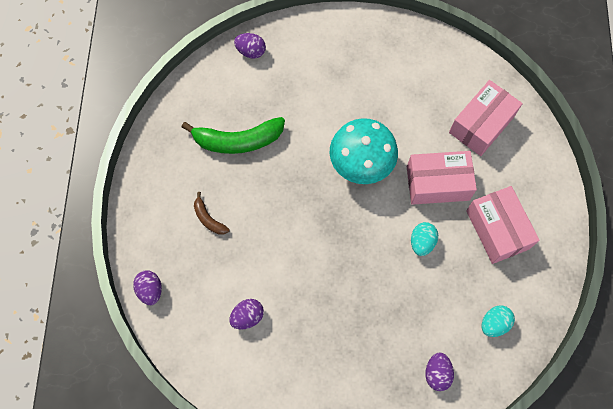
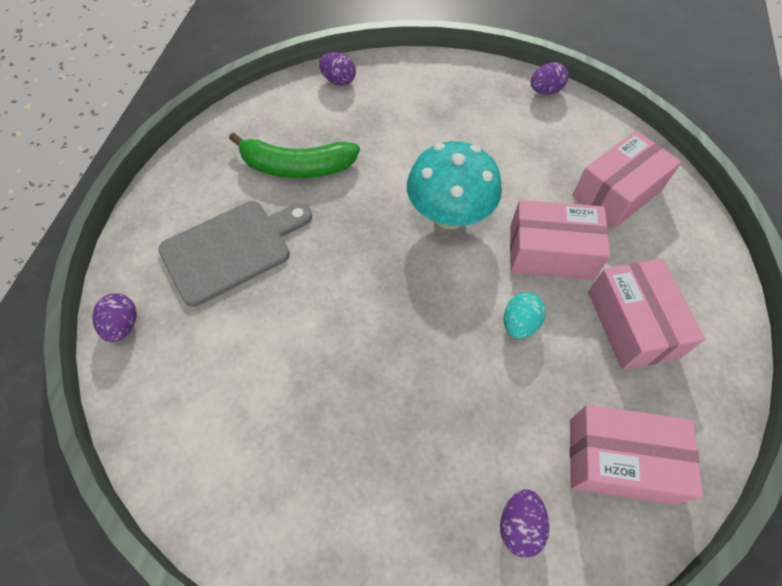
camera: 10 degrees right, 10 degrees down
brown banana [194,192,230,235] -> grey cutting board [158,201,312,307]
purple egg [229,299,264,330] -> purple egg moved to [531,62,568,95]
turquoise egg [482,305,515,337] -> pink box [570,405,703,505]

